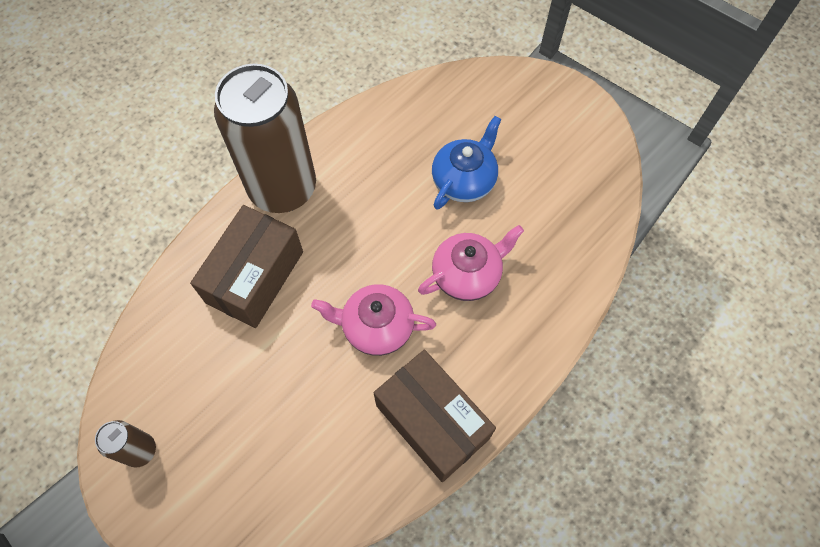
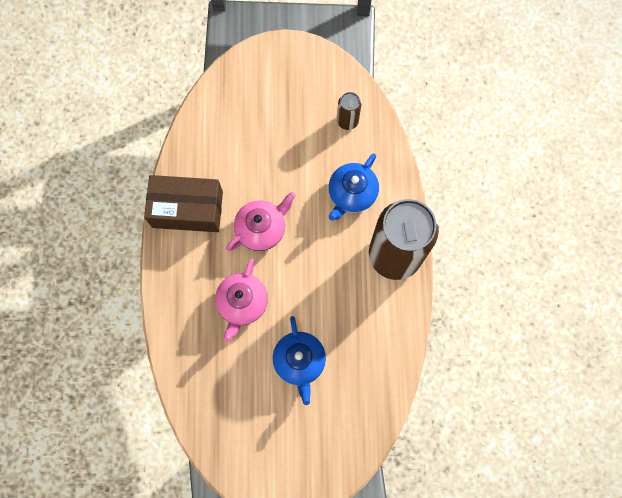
camera: 135 degrees right, 10 degrees up
brown can [95,420,156,468] -> brown can moved to [337,92,361,130]
brown box [190,205,303,328] -> blue teapot [329,154,379,221]

